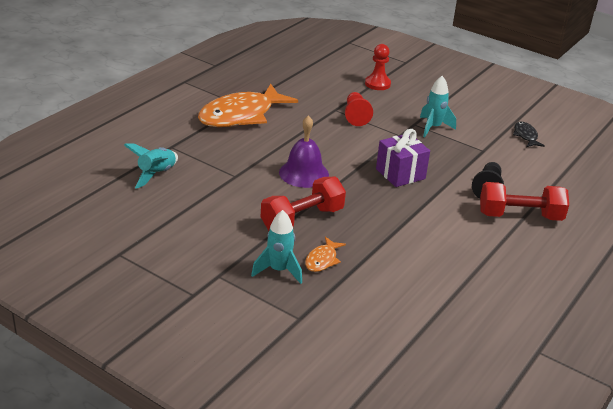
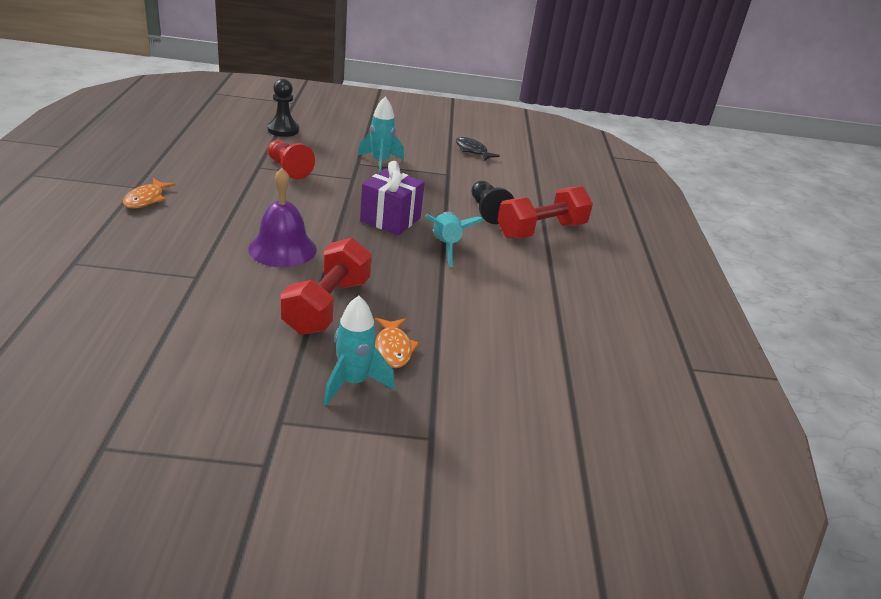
camera: 35 degrees left, 0 degrees up
turquoise rocket [124,143,178,189] -> turquoise rocket moved to [425,212,484,267]
orange fish [198,84,298,127] -> orange fish [123,178,176,208], size x0.43
red pawn [365,44,391,90] -> black pawn [267,79,299,137]

